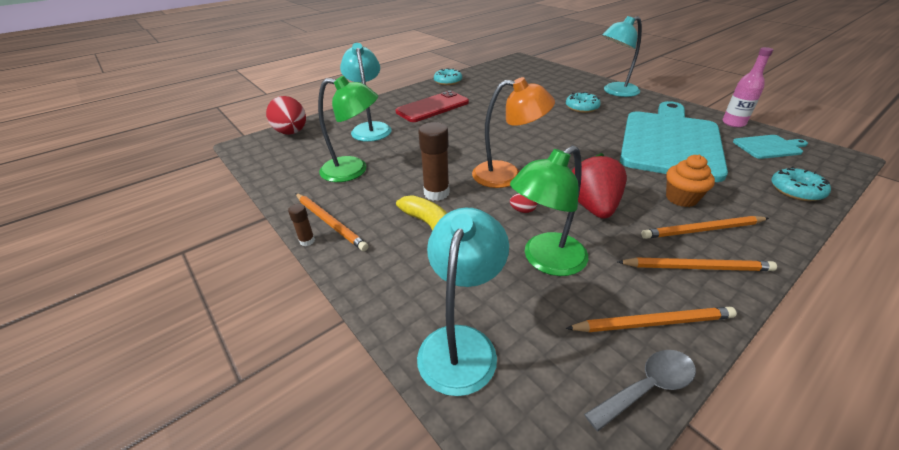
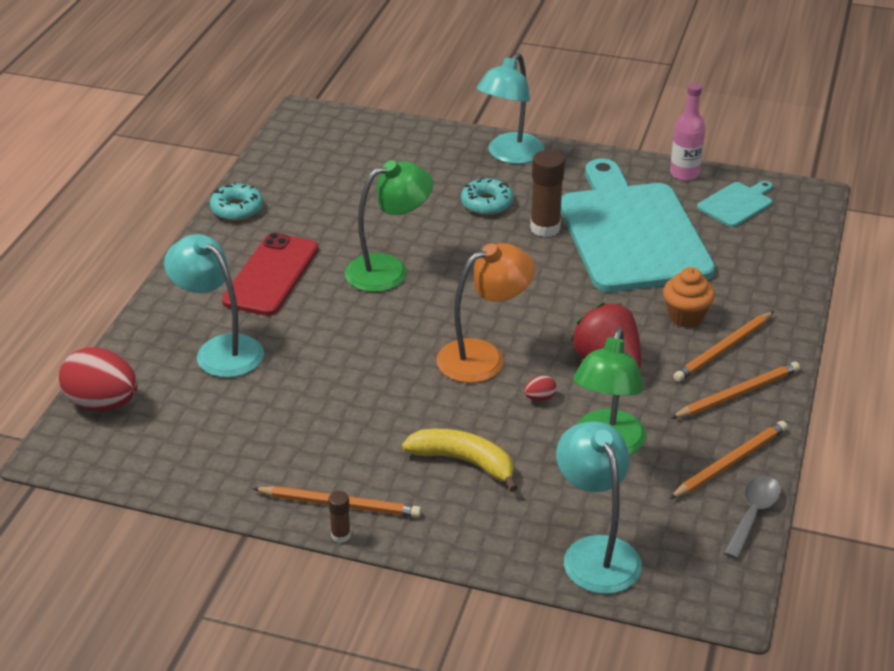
camera: 35 degrees left, 0 degrees up
green lamp [318,76,378,182] -> green lamp moved to [345,160,433,292]
brown glue stick [418,122,449,201] -> brown glue stick moved to [530,150,565,237]
turquoise donut [771,166,831,201] -> none

